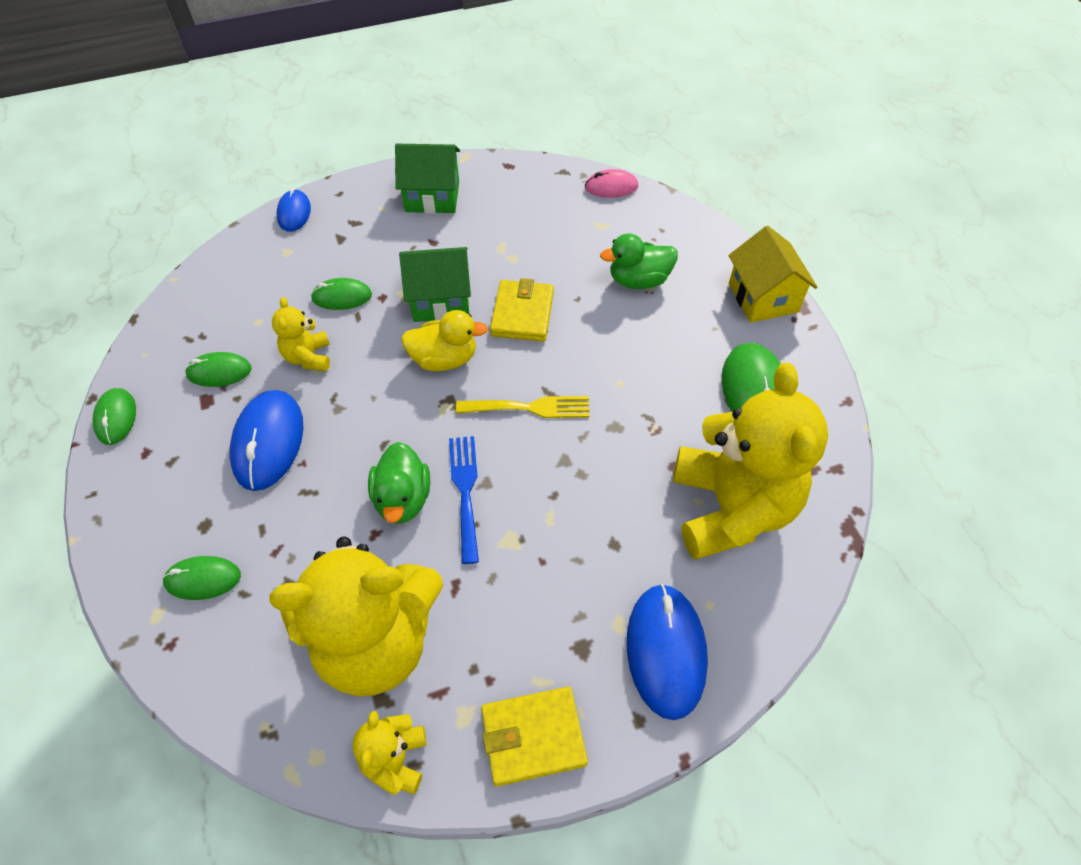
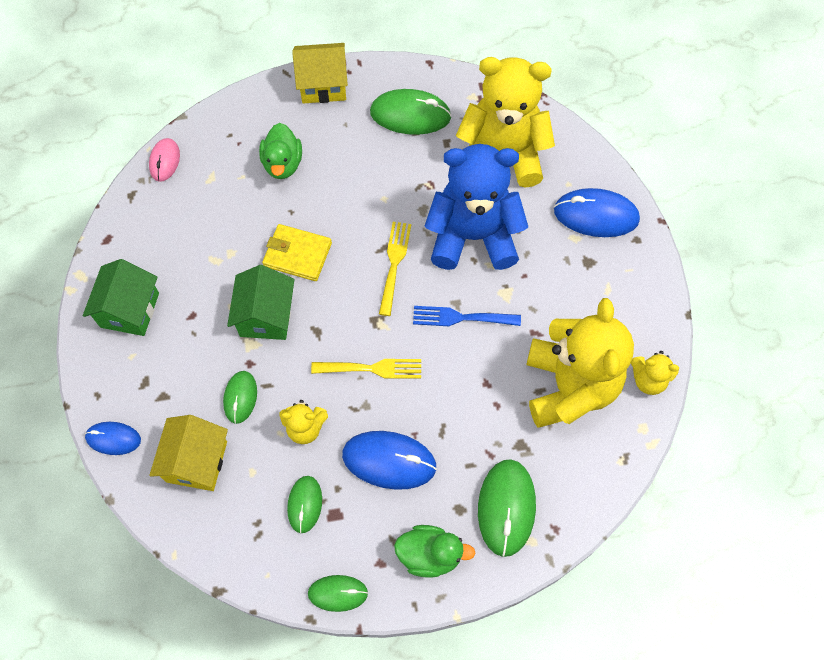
camera: 80 degrees left, 10 degrees up
green mouse [162,556,241,600] -> green mouse [478,459,536,557], size x1.68
green duck [368,442,430,524] -> green duck moved to [394,525,475,578]
yellow duck [401,310,488,371] -> none
yellow wallet [481,687,588,786] -> none
none -> yellow house [149,415,228,491]
none -> yellow fork [311,359,421,379]
none -> blue teddy bear [425,144,528,270]

